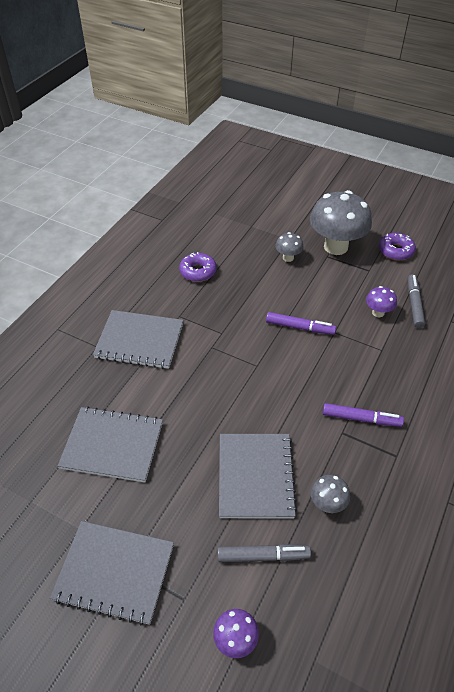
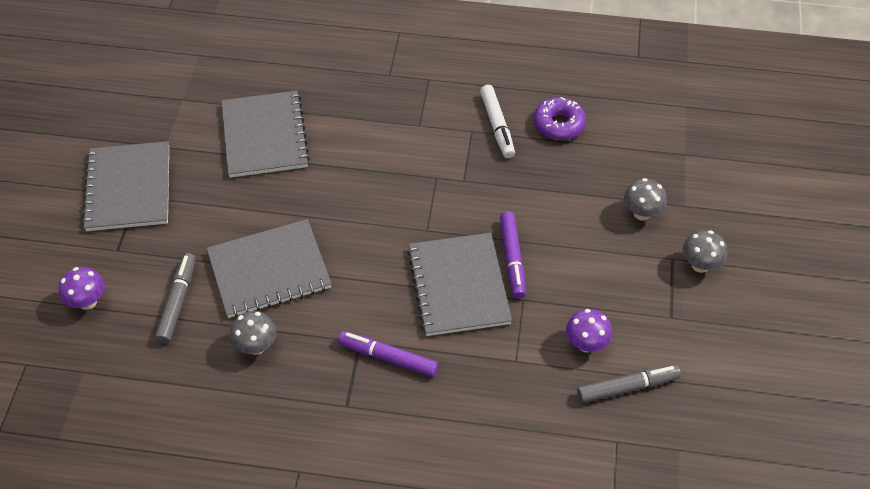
camera: 70 degrees right, 5 degrees up
grey notebook [93,310,183,369] -> grey notebook moved to [407,233,512,336]
grey marker [218,544,311,562] -> grey marker turned 150 degrees counterclockwise [155,253,196,344]
grey mushroom [310,190,372,255] -> grey mushroom [683,230,727,273], size x0.46
purple marker [323,403,404,427] -> purple marker turned 120 degrees clockwise [338,331,438,377]
purple donut [379,233,416,260] -> none
none -> white marker [480,85,515,158]

